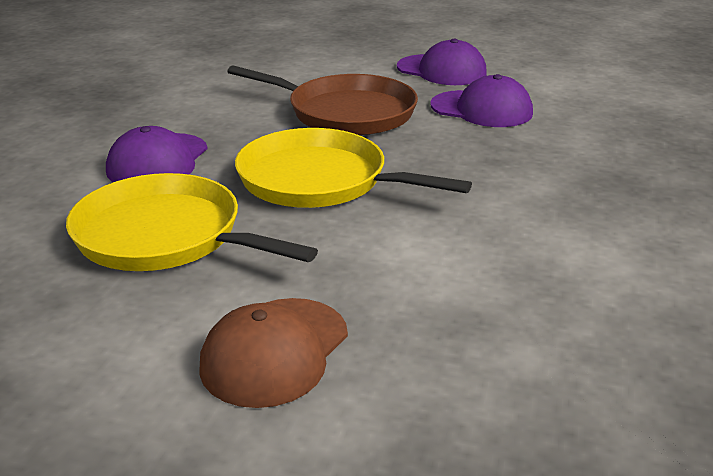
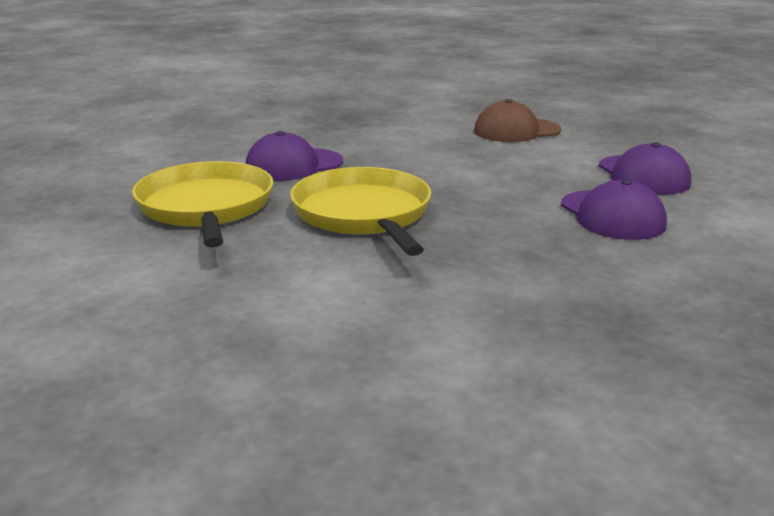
camera: 45 degrees right, 5 degrees down
brown cap [199,298,348,408] -> brown cap moved to [474,99,561,142]
brown pan [227,65,418,136] -> none

